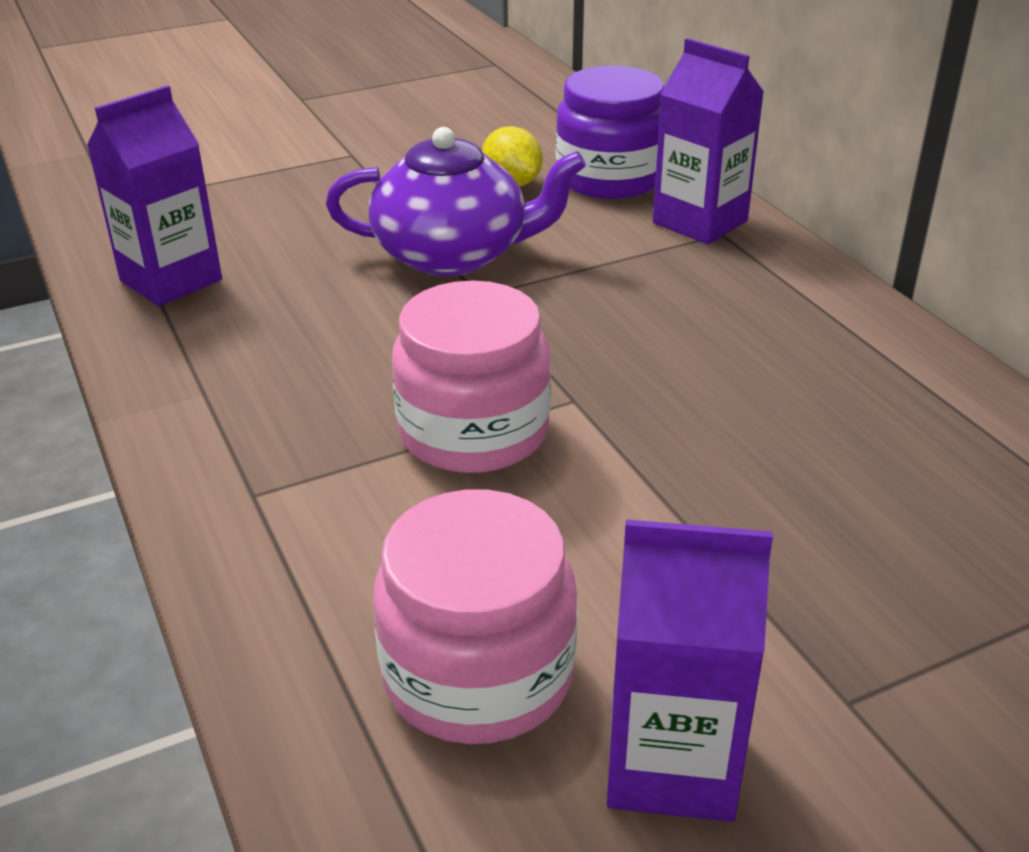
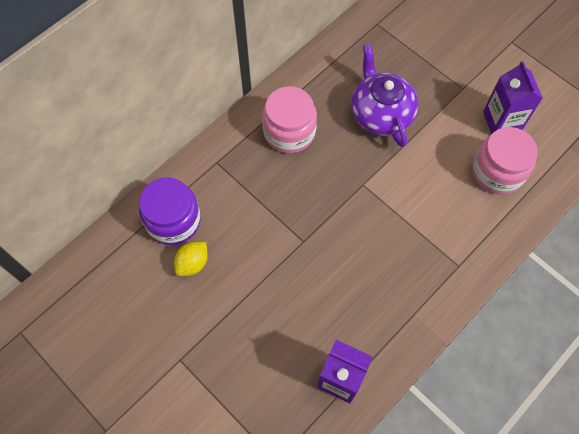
camera: 110 degrees left, 30 degrees up
purple teapot [326,127,586,276] -> purple teapot moved to [351,44,419,147]
pink jar [392,281,551,473] -> pink jar moved to [262,86,317,153]
purple carton [653,38,764,244] -> none

